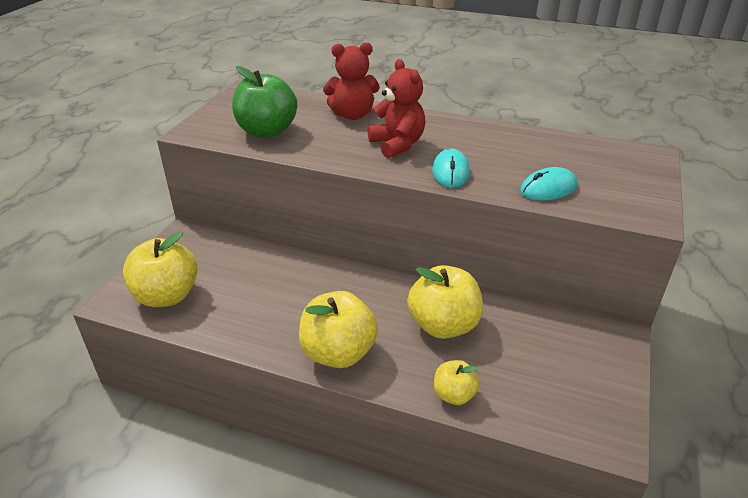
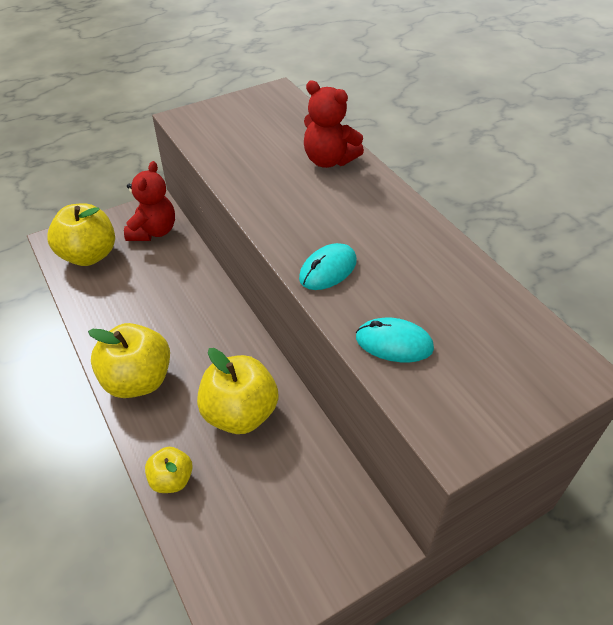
camera: 40 degrees right, 10 degrees up
green apple [232,66,297,138] -> none
red teddy bear [368,59,425,158] -> red teddy bear moved to [124,161,175,241]

